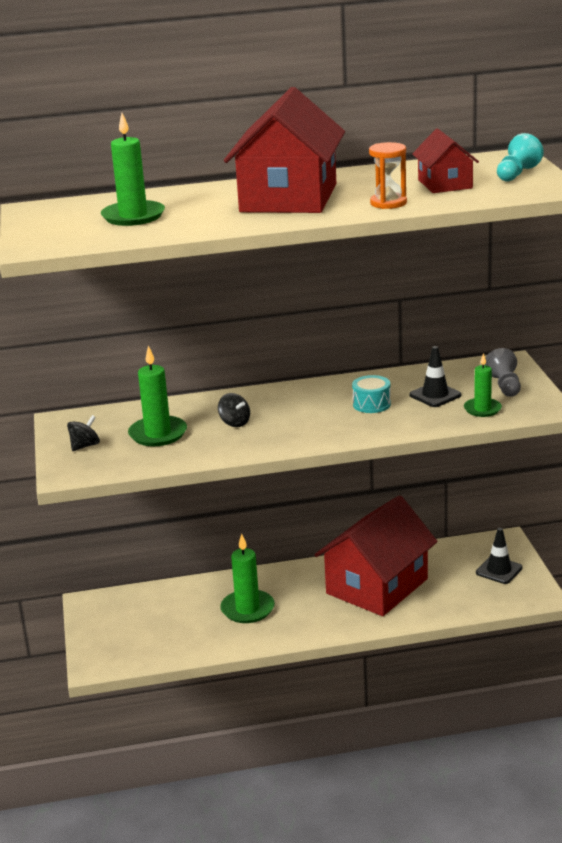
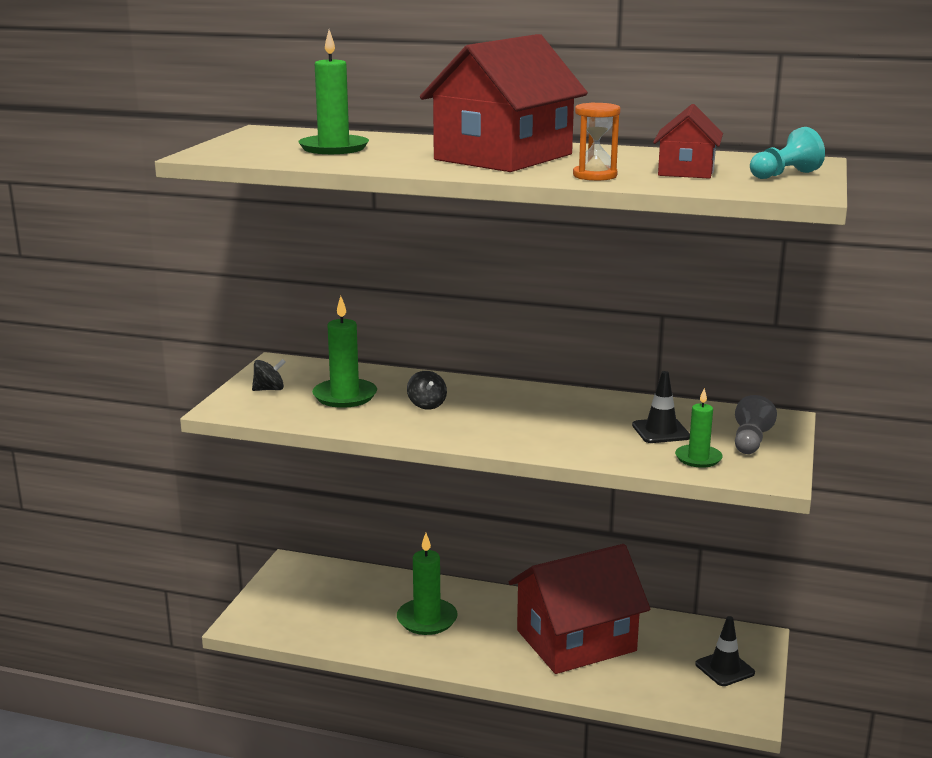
camera: 25 degrees right, 5 degrees down
turquoise drum [352,375,391,413] -> none

